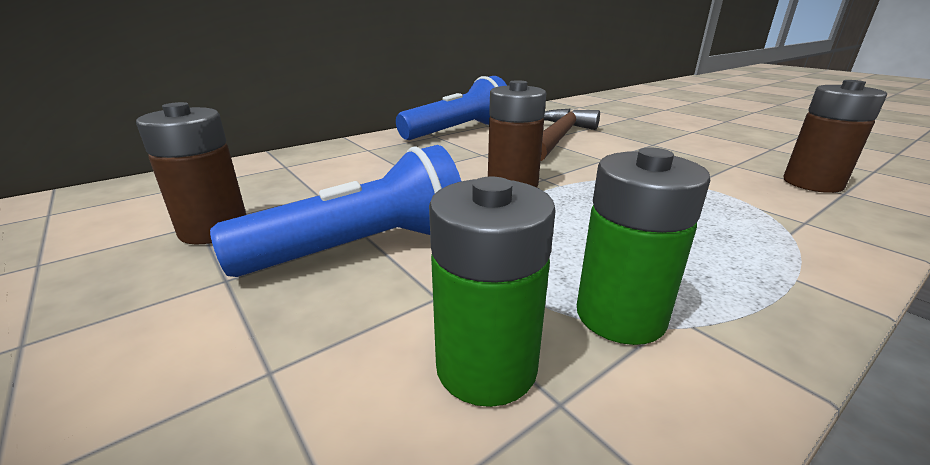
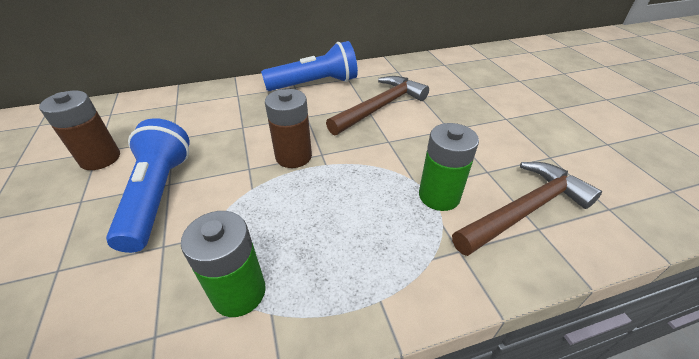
camera: 20 degrees right, 15 degrees up
blue flashlight [210,145,461,277] -> blue flashlight turned 90 degrees counterclockwise [106,118,190,253]
green battery [429,177,556,407] -> green battery moved to [419,123,479,211]
brown battery [784,80,887,193] -> brown hammer [452,162,602,256]

